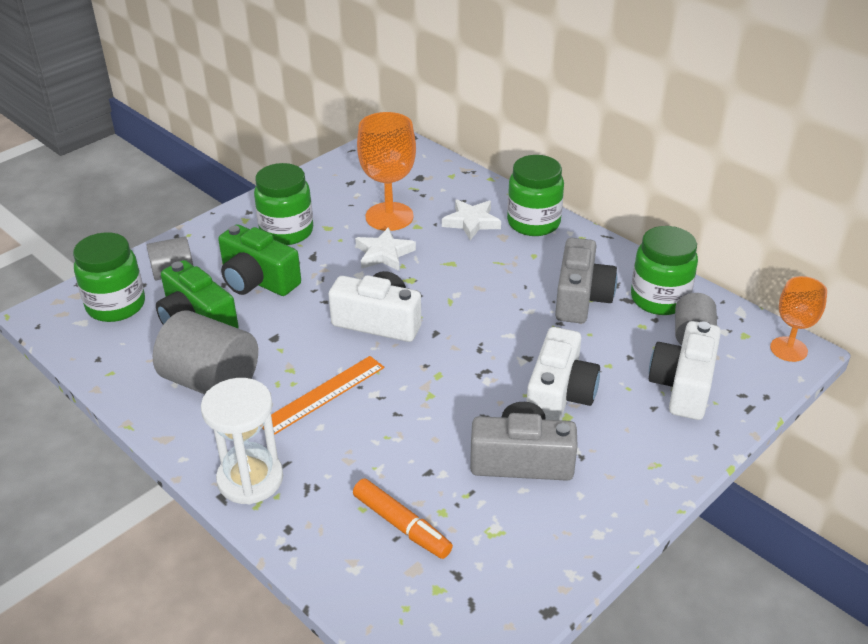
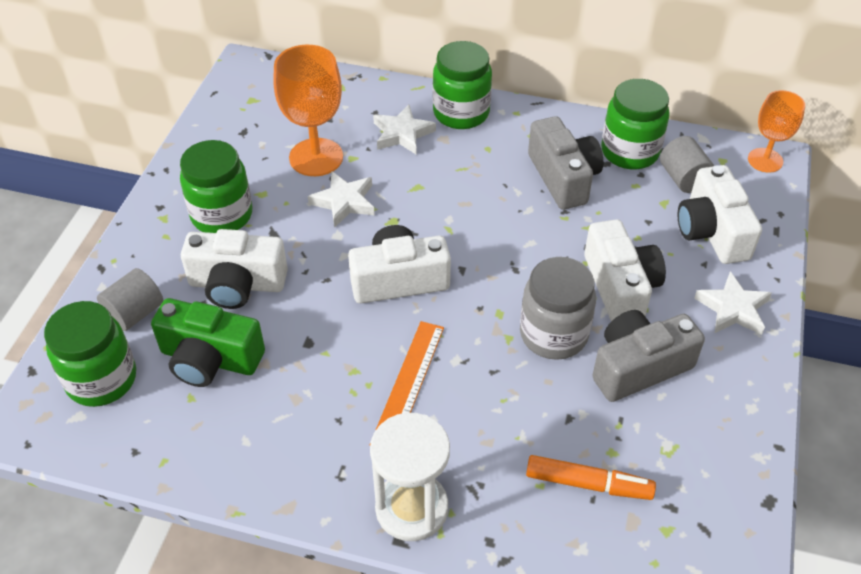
camera: 30 degrees left, 10 degrees up
grey cylinder [153,310,258,394] -> none
green camera [218,224,301,296] -> white camera [181,229,288,309]
none -> grey jar [520,257,596,360]
none -> white star [694,271,772,335]

